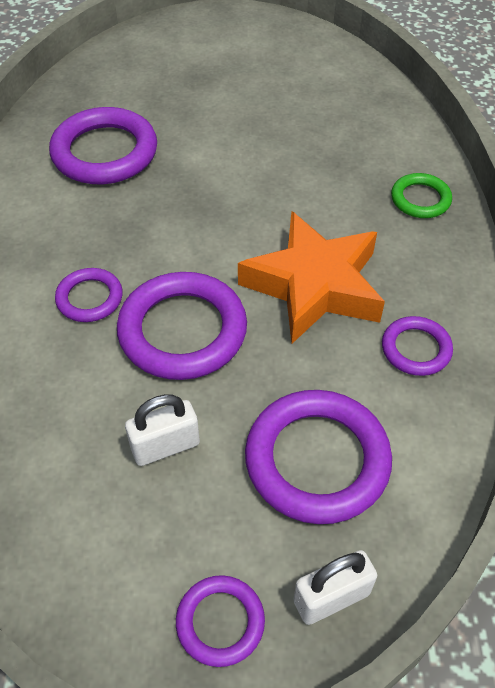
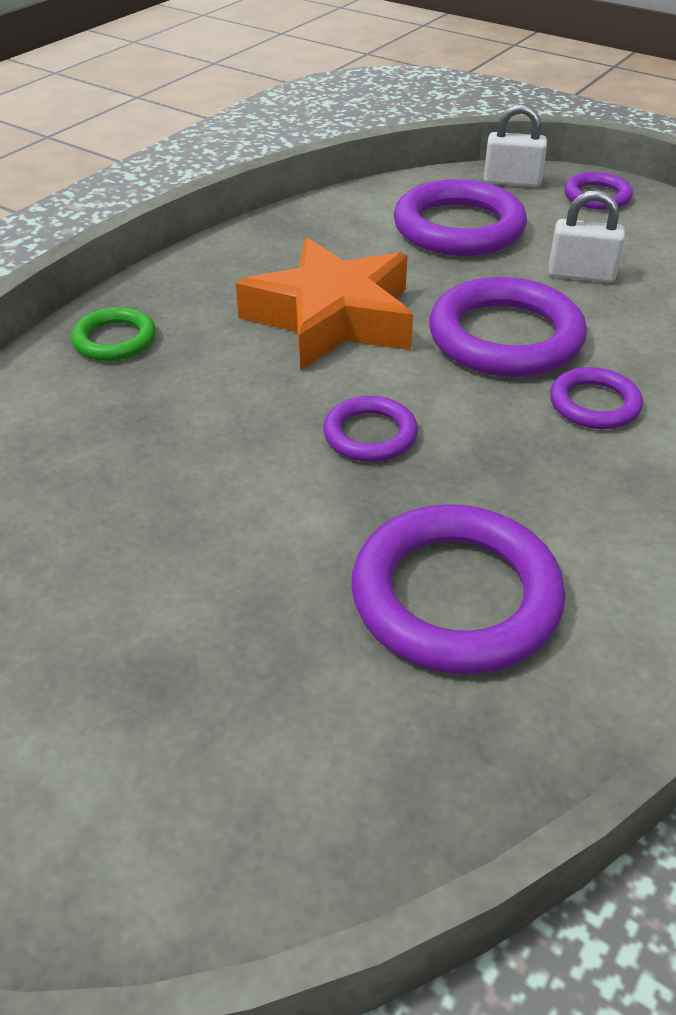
camera: 145 degrees left, 10 degrees down
purple ring [382,316,453,376] -> purple ring moved to [323,396,418,462]

